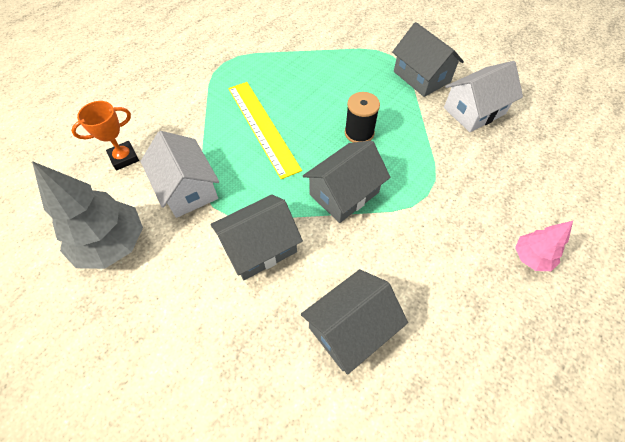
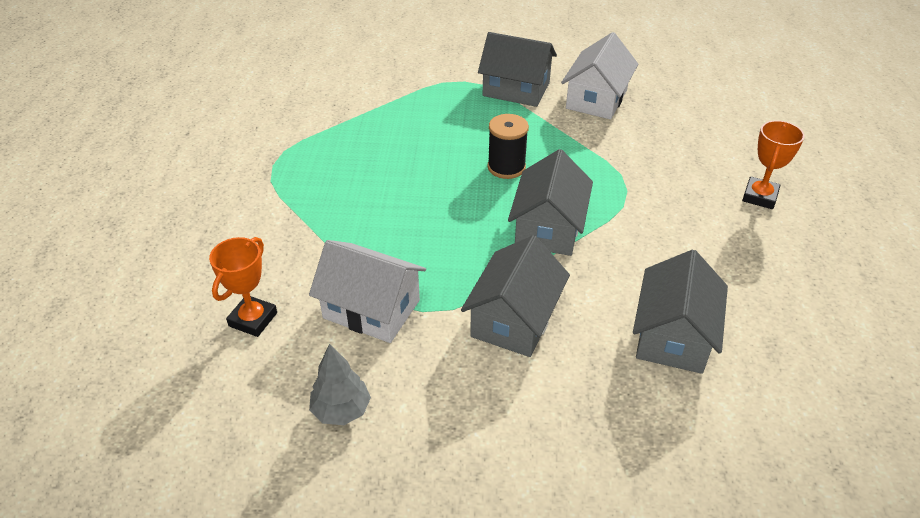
camera: 35 degrees left, 15 degrees down
grey tree [32,161,143,269] -> grey tree [309,344,371,425], size x0.55
yellow ruler [228,82,302,179] -> none
pink tree [515,221,573,271] -> orange trophy [742,120,804,209]

